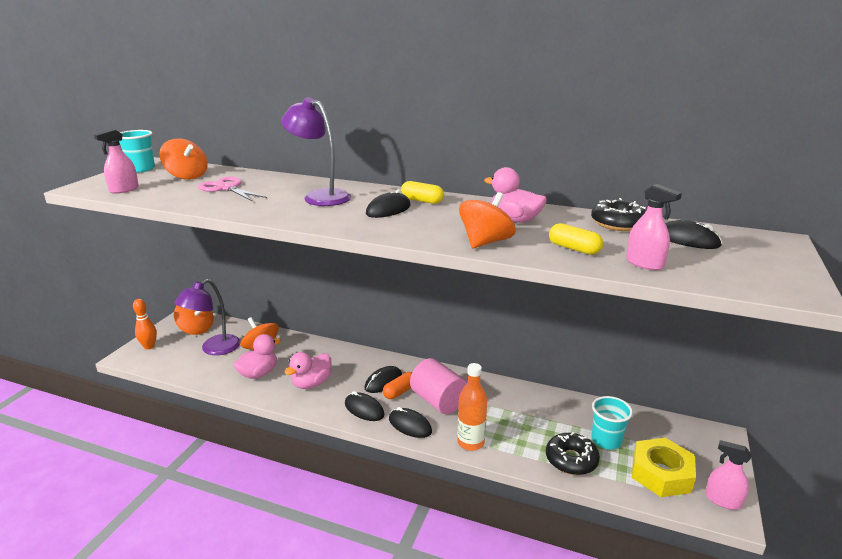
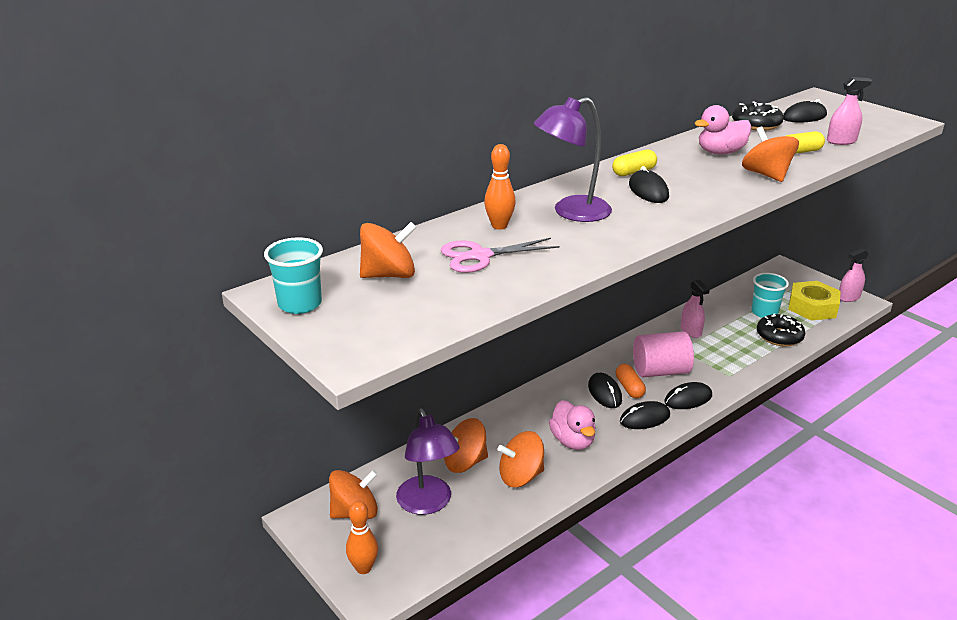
camera: 60 degrees left, 5 degrees up
pink spray bottle [94,129,139,194] -> pink spray bottle moved to [680,279,709,338]
pink duck [233,334,281,379] -> orange spinning top [498,431,544,487]
orange bottle [457,363,487,451] -> none
none -> orange bowling pin [484,144,516,230]

